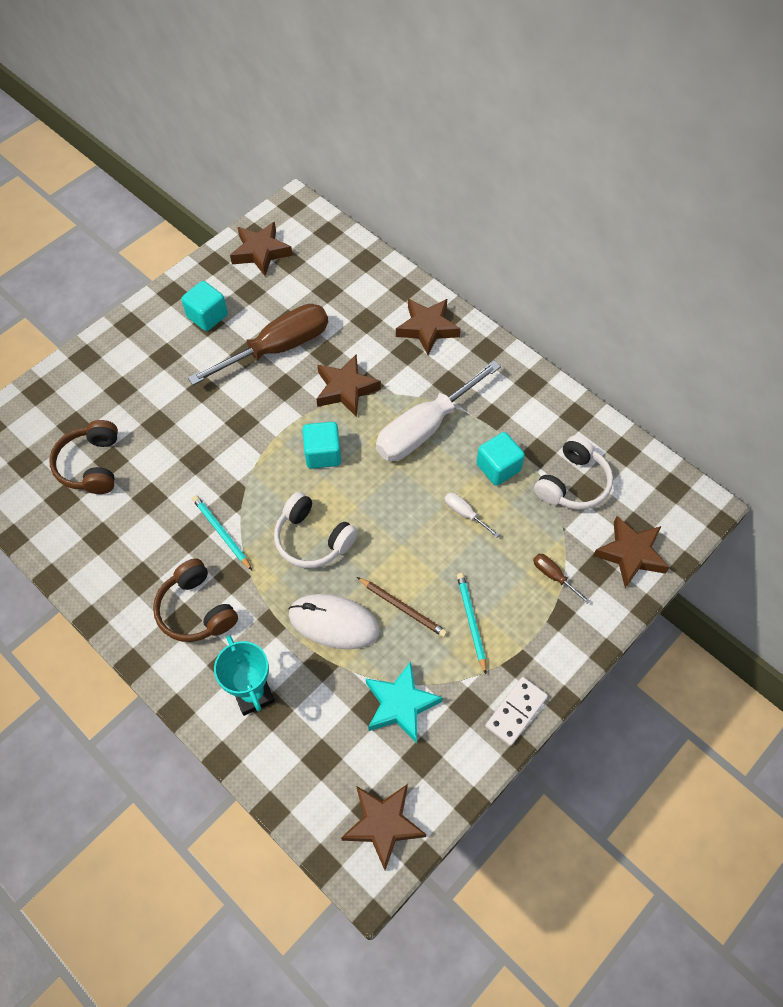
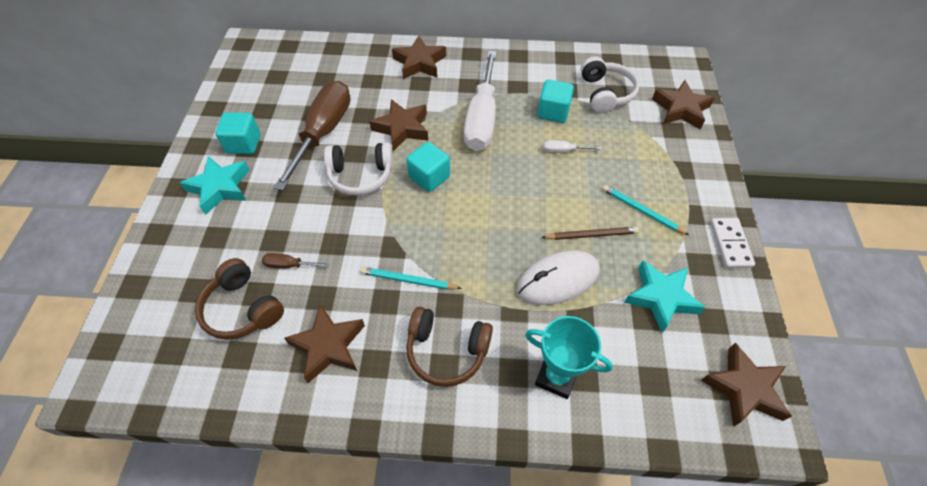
camera: 40 degrees left, 5 degrees down
brown star [230,222,293,276] -> brown star moved to [284,304,365,383]
white headphones [274,492,358,568] -> white headphones moved to [324,142,393,196]
brown screwdriver [533,554,590,604] -> brown screwdriver moved to [262,253,329,269]
none -> turquoise star [180,156,250,215]

